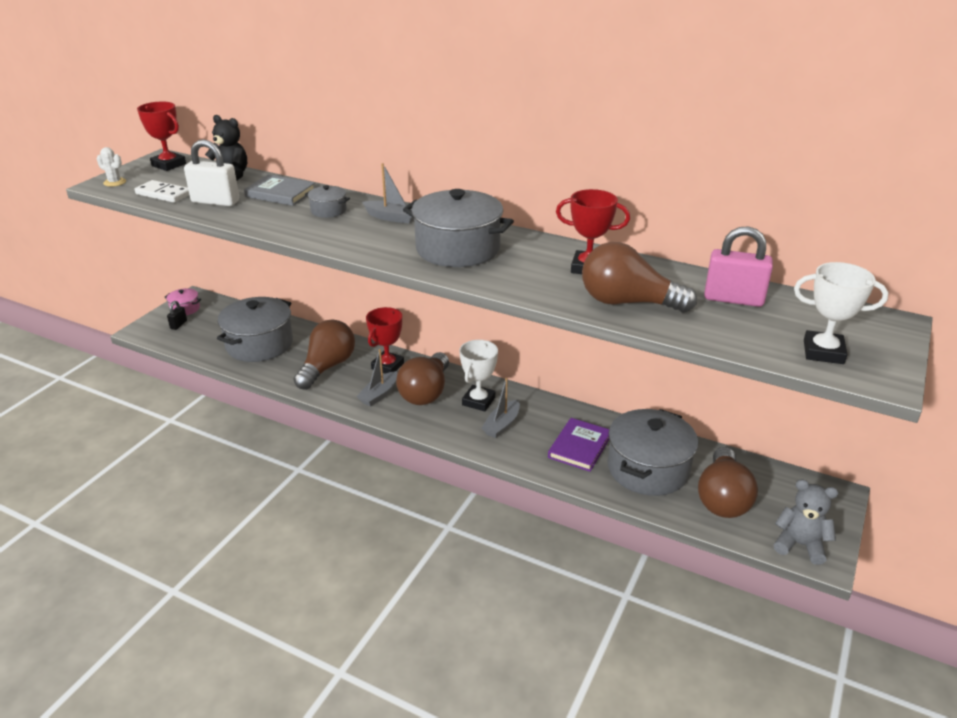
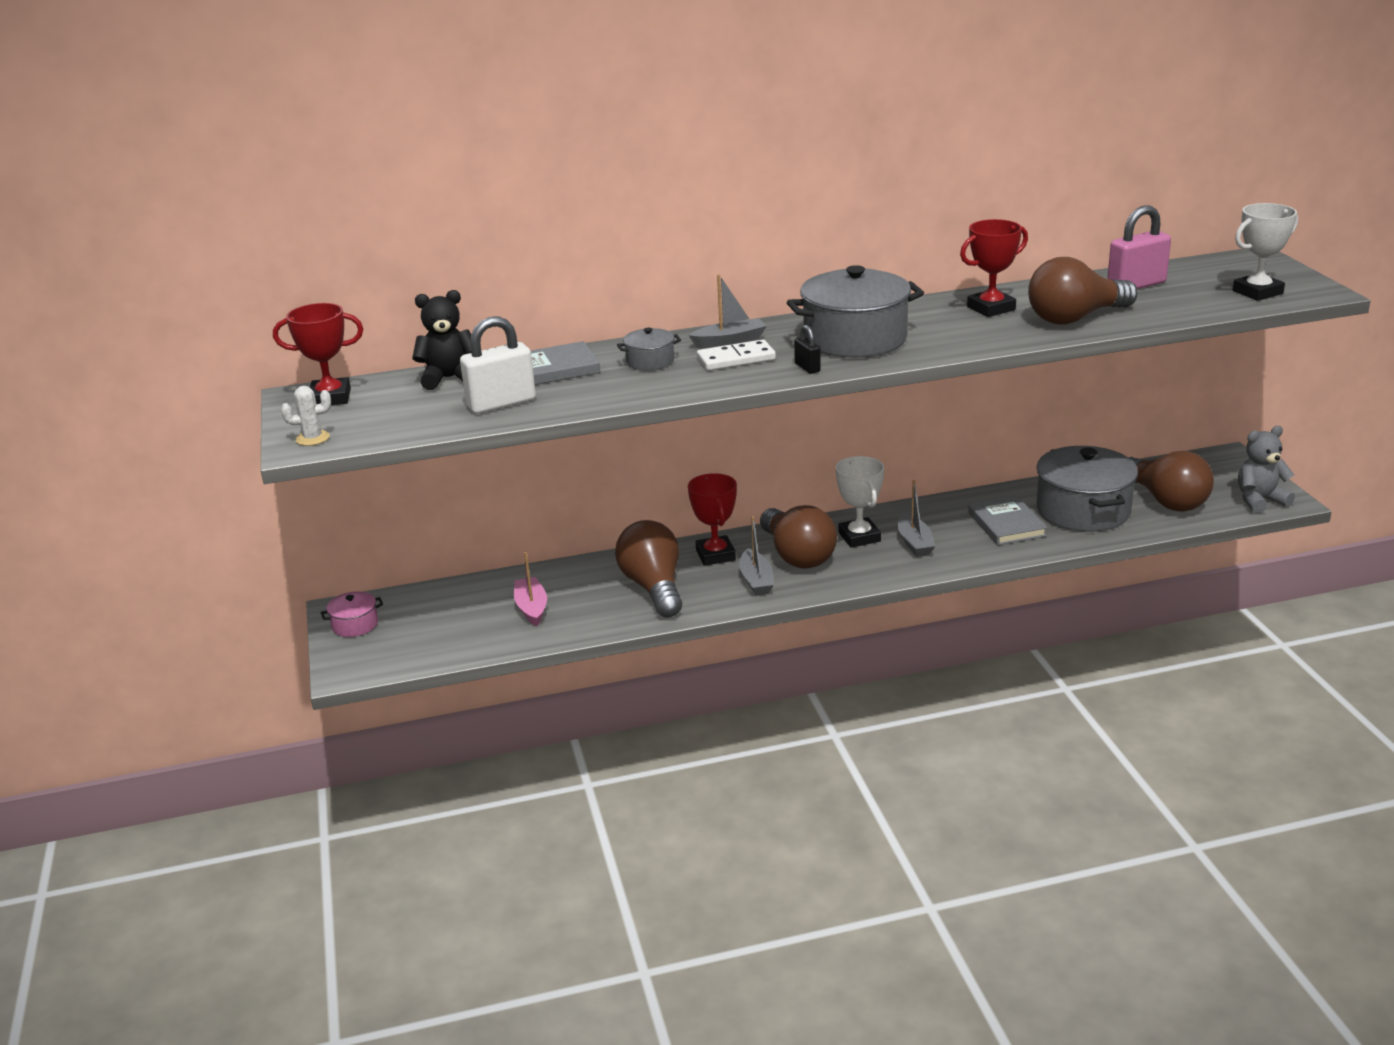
camera: 40 degrees left, 5 degrees down
white domino [135,180,189,203] -> white domino moved to [697,339,776,370]
black padlock [167,301,187,330] -> black padlock moved to [794,325,821,374]
grey pot [217,297,293,362] -> pink boat [514,552,547,626]
purple book [548,418,609,472] -> grey book [968,495,1047,545]

